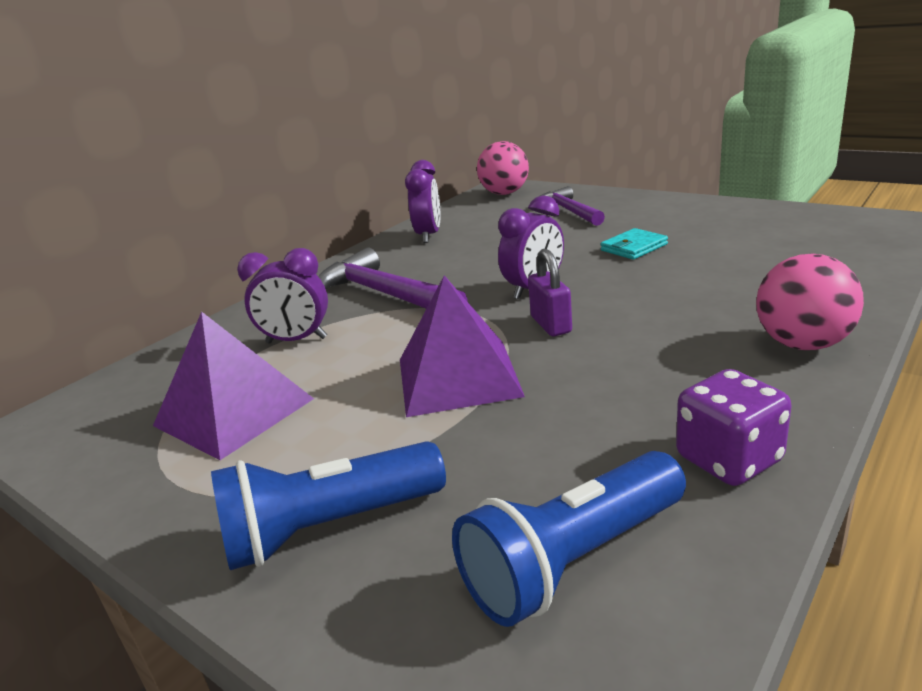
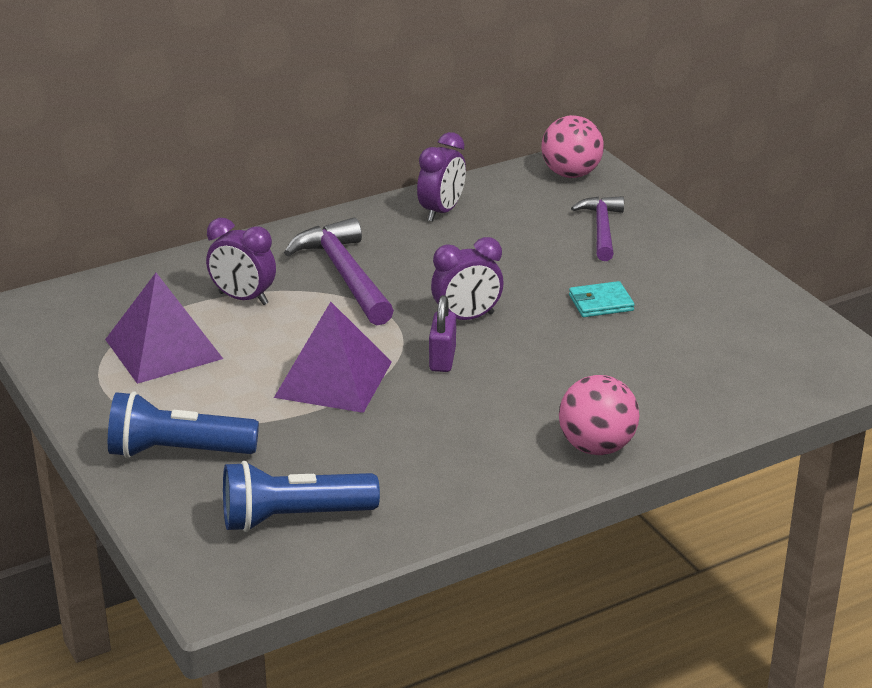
camera: 20 degrees right, 5 degrees up
purple dice [676,369,792,486] -> none

